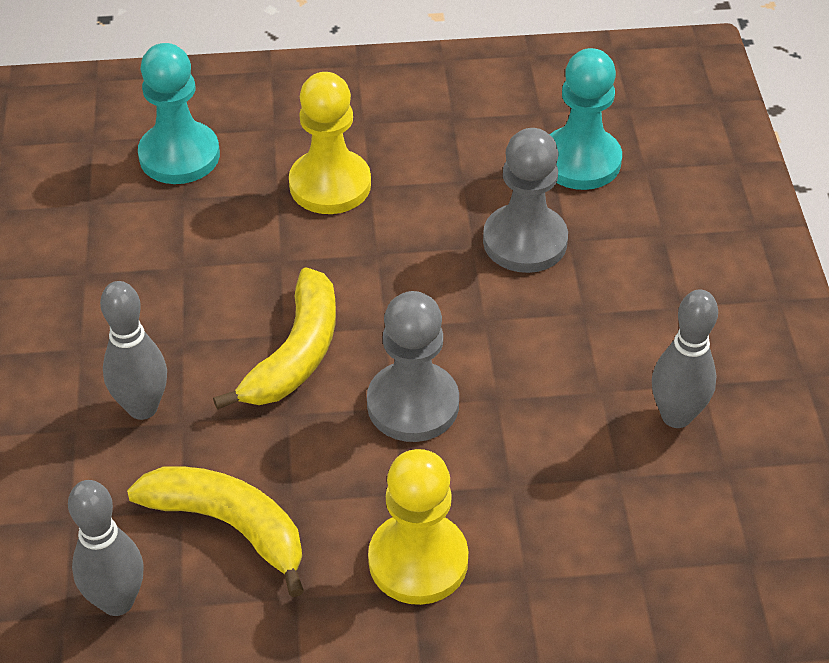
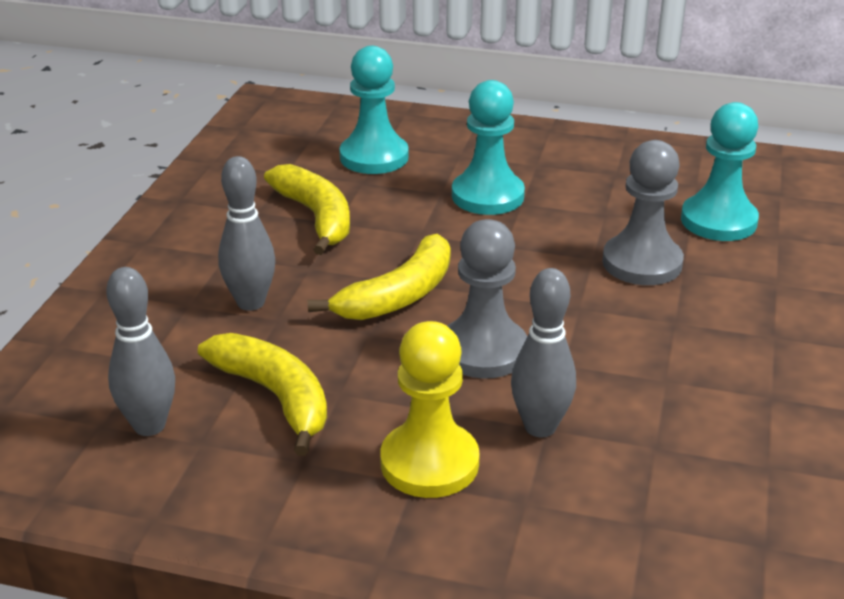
camera: 20 degrees right, 15 degrees down
yellow pawn [289,72,371,214] -> turquoise pawn [452,80,525,215]
grey bowling pin [652,290,718,428] -> grey bowling pin moved to [511,268,576,437]
none -> yellow banana [264,164,350,255]

